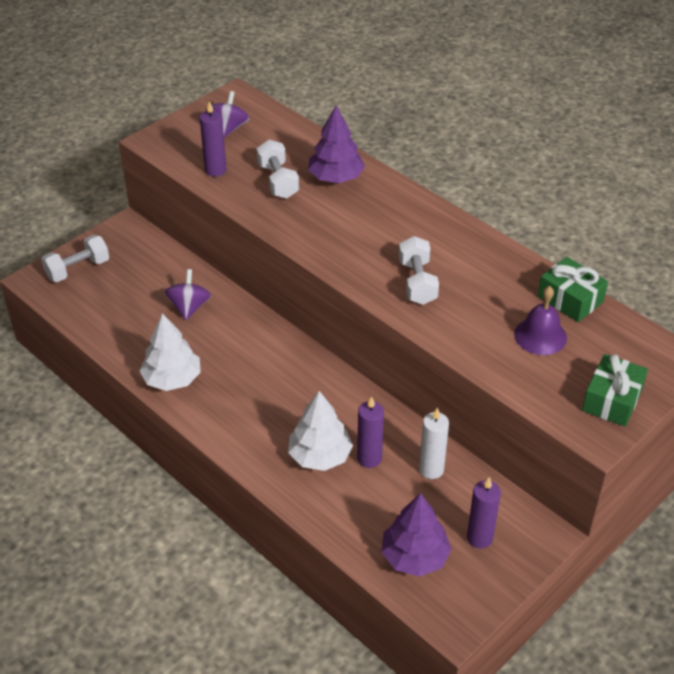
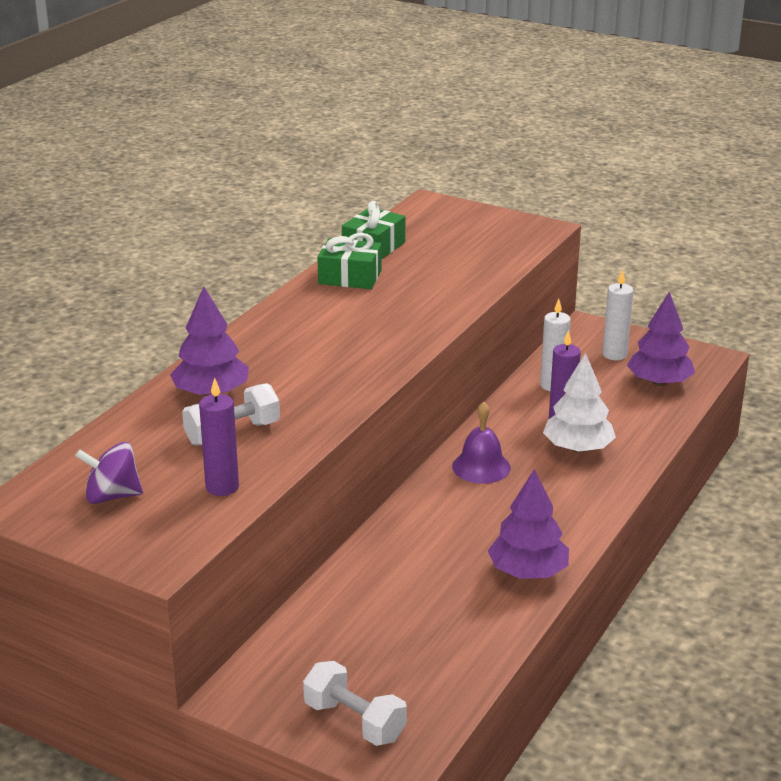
camera: 105 degrees left, 15 degrees down
white tree [139,313,201,391] -> purple tree [488,469,569,579]
purple spinning top [164,269,211,320] -> none
white dumbbell [399,236,439,305] -> none
purple candle [467,477,501,549] -> white candle [602,270,633,360]
purple bell [514,286,567,355] -> purple bell moved to [452,402,511,484]
green gift [582,354,648,427] -> green gift moved to [317,233,382,289]

